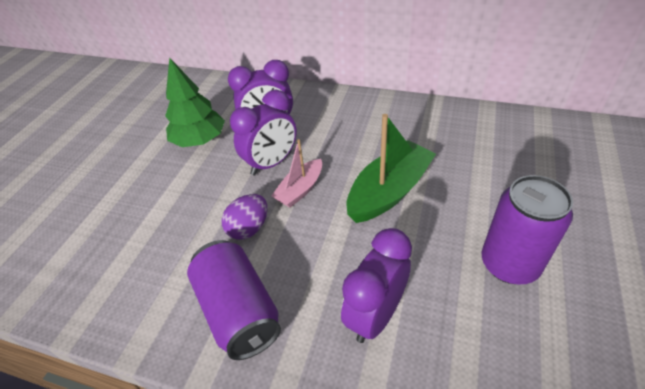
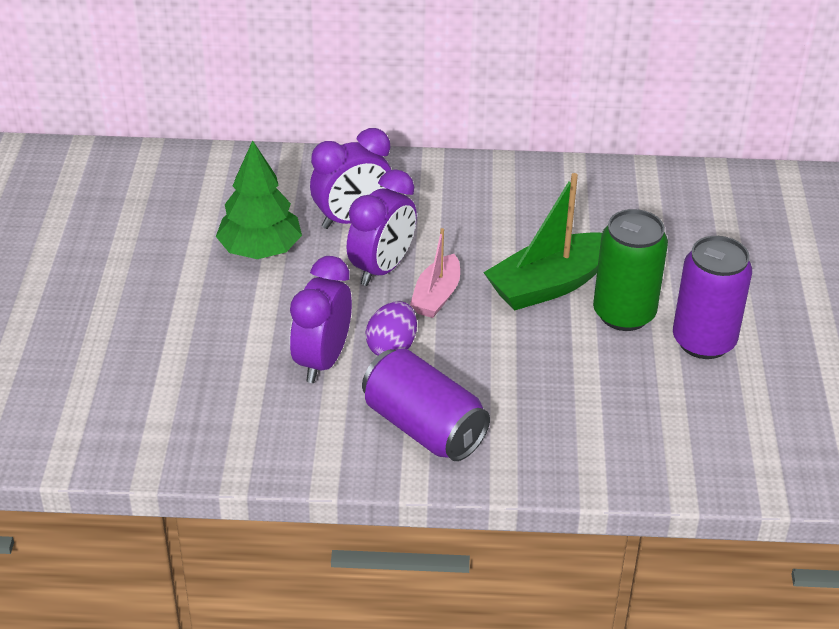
camera: 20 degrees left, 5 degrees down
purple clock [341,228,412,343] -> purple clock moved to [290,256,352,383]
green boat [347,114,436,223] -> green boat turned 150 degrees counterclockwise [483,173,602,311]
none -> green can [593,209,668,331]

